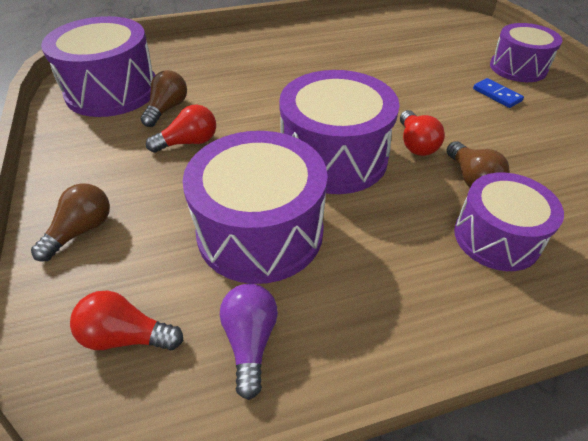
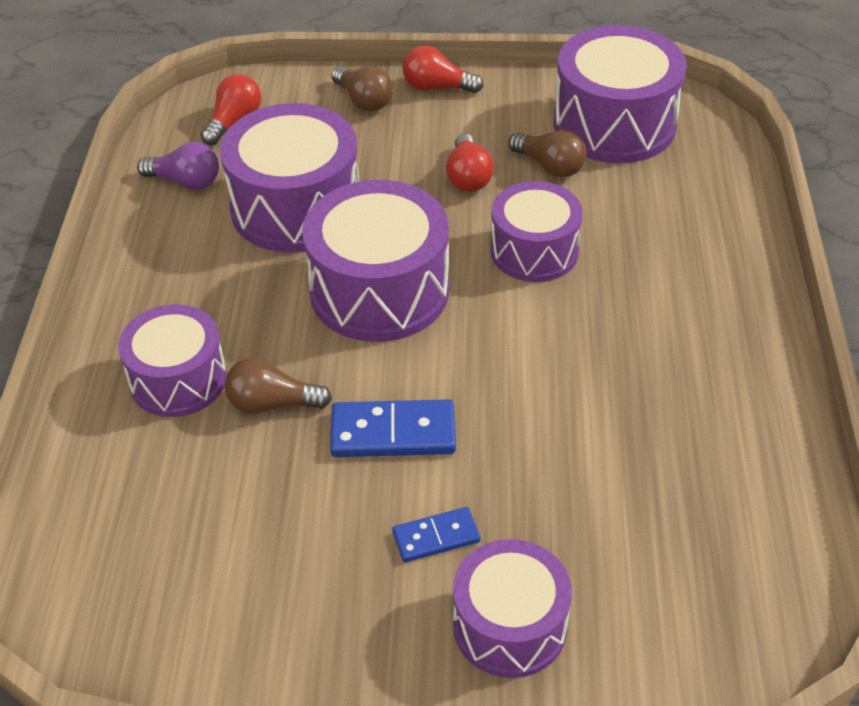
camera: 110 degrees right, 0 degrees up
red light bulb [400,110,445,156] -> red light bulb moved to [402,46,484,93]
none -> blue domino [330,399,456,457]
none -> purple drum [491,181,583,282]

